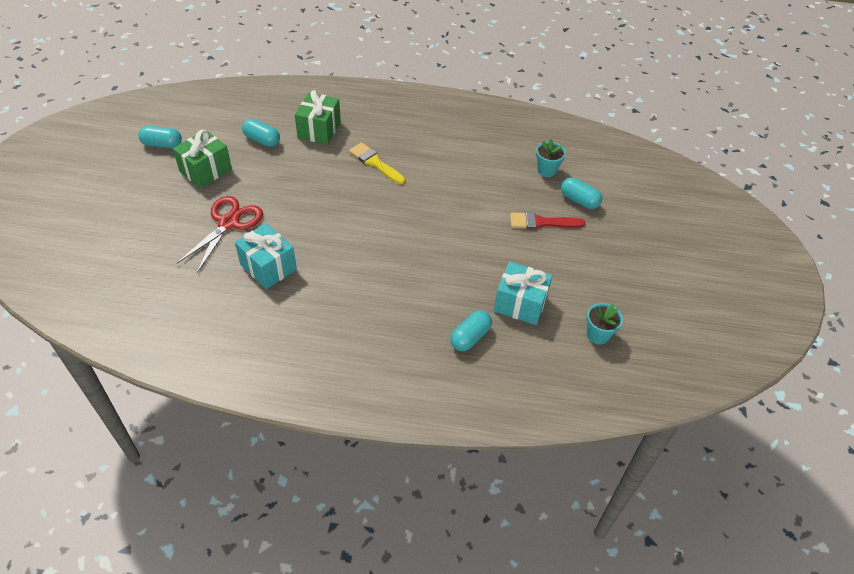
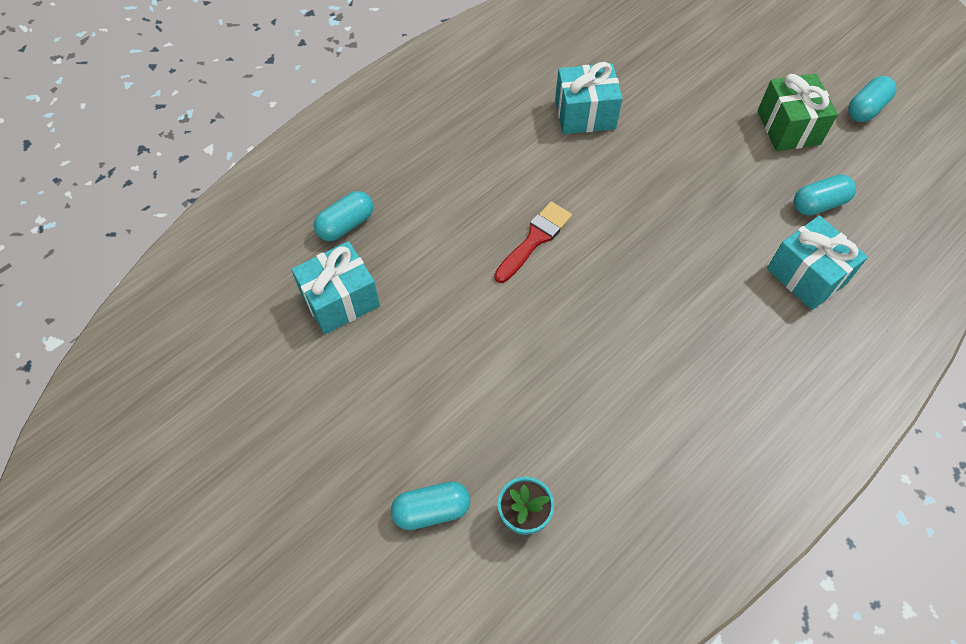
camera: 130 degrees right, 10 degrees up
red scissors [177,196,263,273] -> none
green gift [295,90,341,145] -> turquoise gift [767,215,868,310]
yellow brush [349,142,405,184] -> none
turquoise capsule [450,310,492,351] -> turquoise capsule turned 60 degrees clockwise [314,191,373,241]
red brush [510,212,585,229] -> red brush moved to [494,202,572,283]
turquoise flower pot [586,303,623,344] -> none

